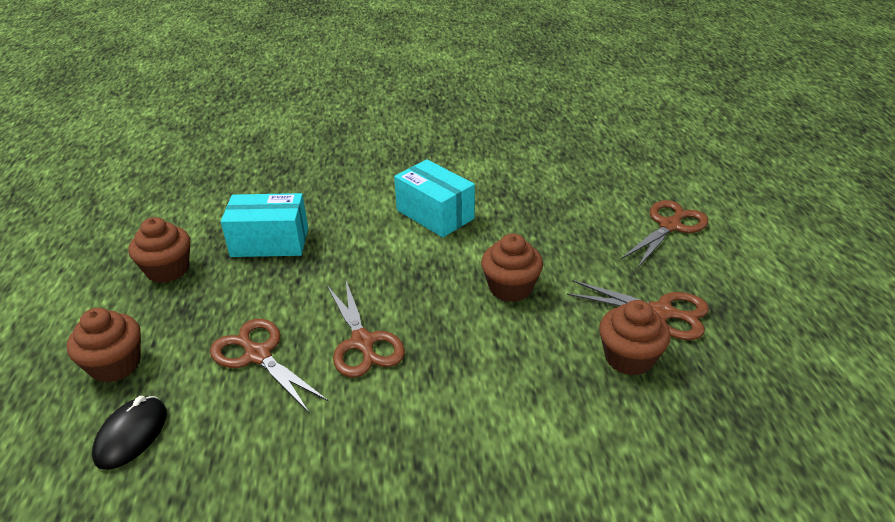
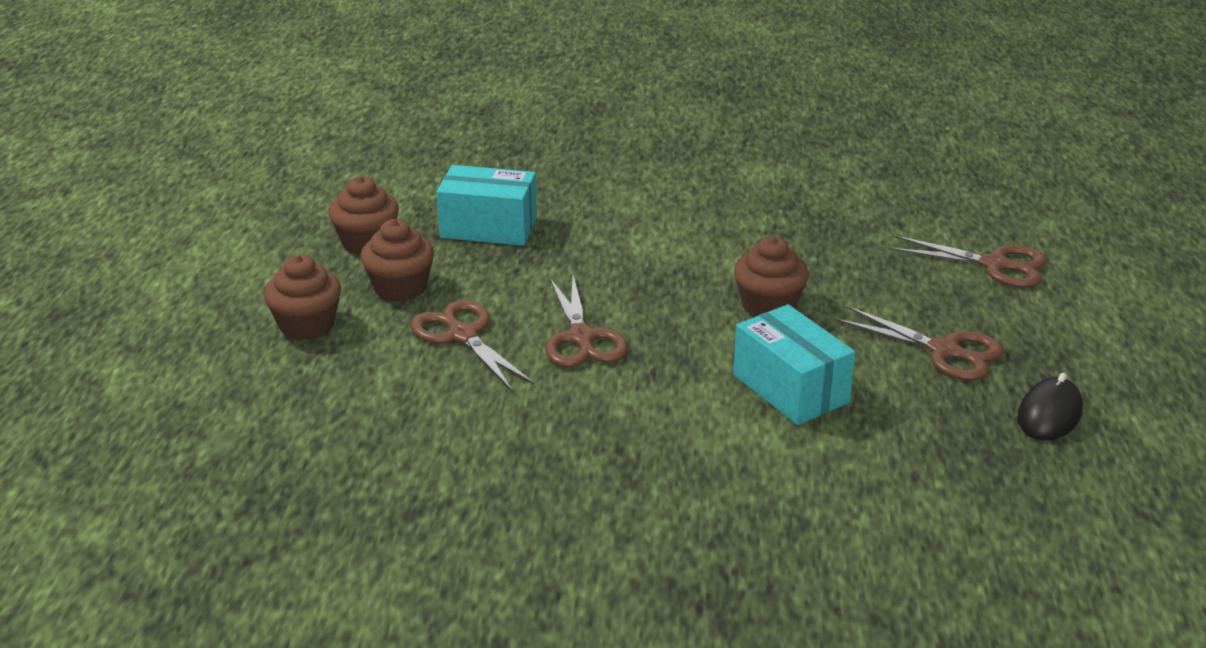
camera: 10 degrees right, 5 degrees down
black mouse [92,396,167,470] -> black mouse moved to [1017,373,1083,440]
turquoise box [394,159,475,237] -> turquoise box moved to [733,304,855,425]
brown cupcake [599,300,671,375] -> brown cupcake moved to [360,219,434,302]
brown scissors [621,200,708,268] -> brown scissors turned 60 degrees clockwise [888,235,1047,288]

